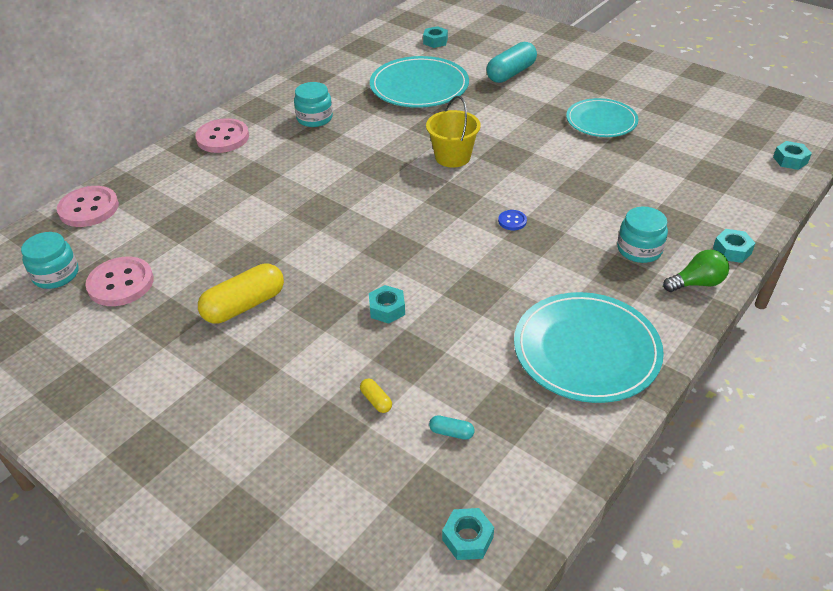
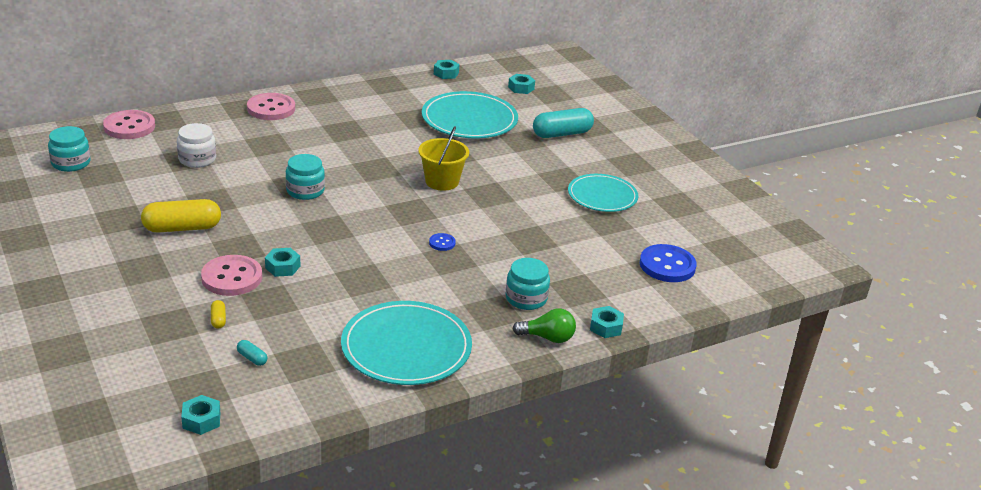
camera: 20 degrees right, 10 degrees down
pink button [85,257,154,306] -> pink button moved to [201,255,262,296]
turquoise jar [294,82,333,127] -> turquoise jar moved to [285,154,325,200]
turquoise nut [773,141,812,170] -> turquoise nut moved to [434,60,459,79]
none -> white jar [177,123,216,168]
none -> blue button [640,244,697,282]

